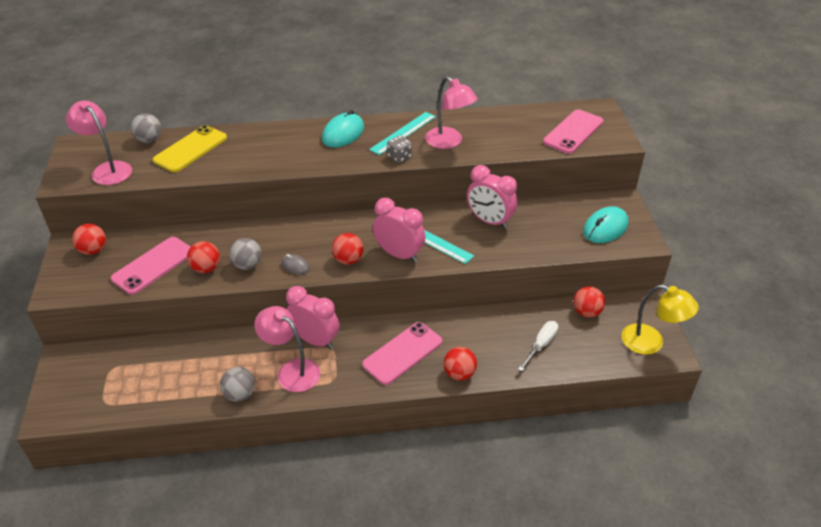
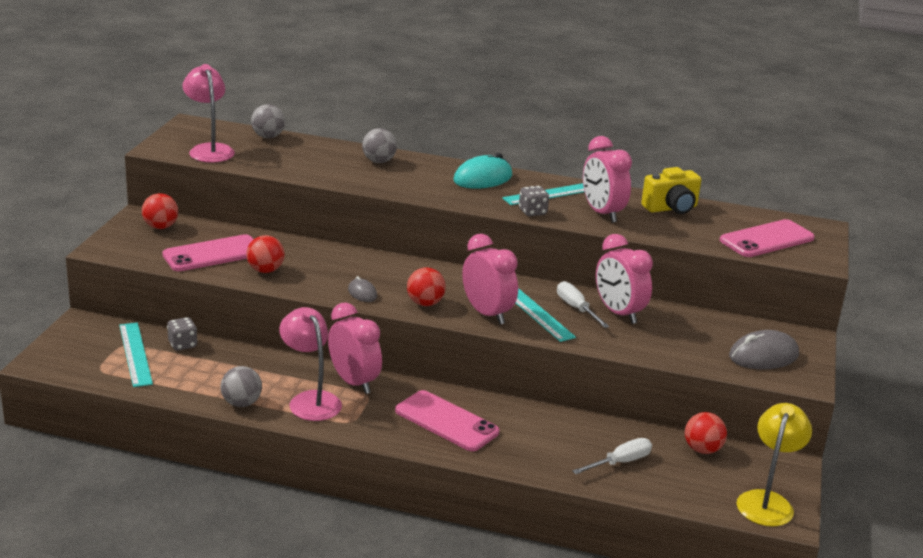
camera: 20 degrees right, 15 degrees down
yellow phone [153,125,227,172] -> none
grey ball [229,238,262,270] -> grey ball moved to [362,128,397,163]
pink phone [362,322,442,385] -> pink phone turned 60 degrees clockwise [395,390,499,451]
pink lamp [425,76,478,149] -> pink clock [583,136,632,223]
red ball [444,347,477,381] -> none
turquoise mouse [583,206,629,243] -> grey mouse [729,330,799,369]
yellow lamp [622,284,699,355] -> yellow lamp turned 120 degrees counterclockwise [737,403,812,527]
none -> turquoise ruler [119,322,153,387]
none -> grey dice [167,317,198,351]
none -> white screwdriver [557,281,610,328]
none -> yellow camera [641,167,701,214]

